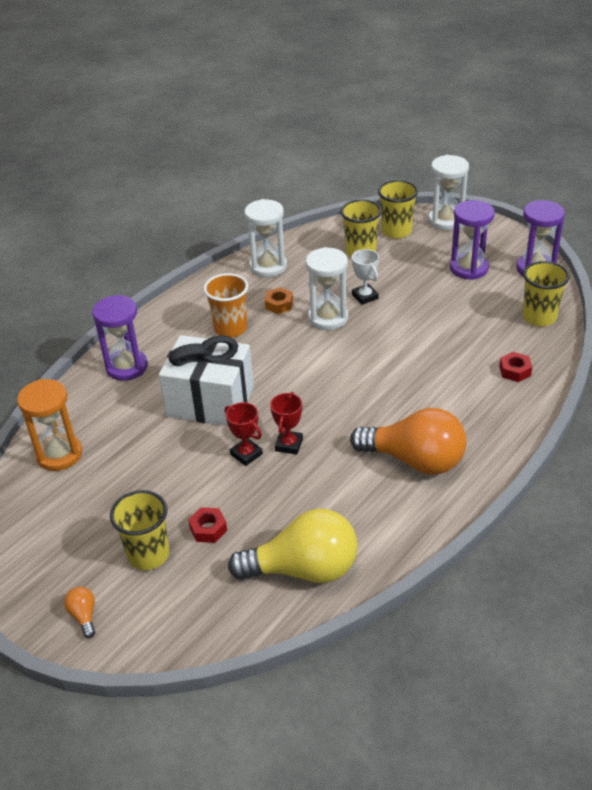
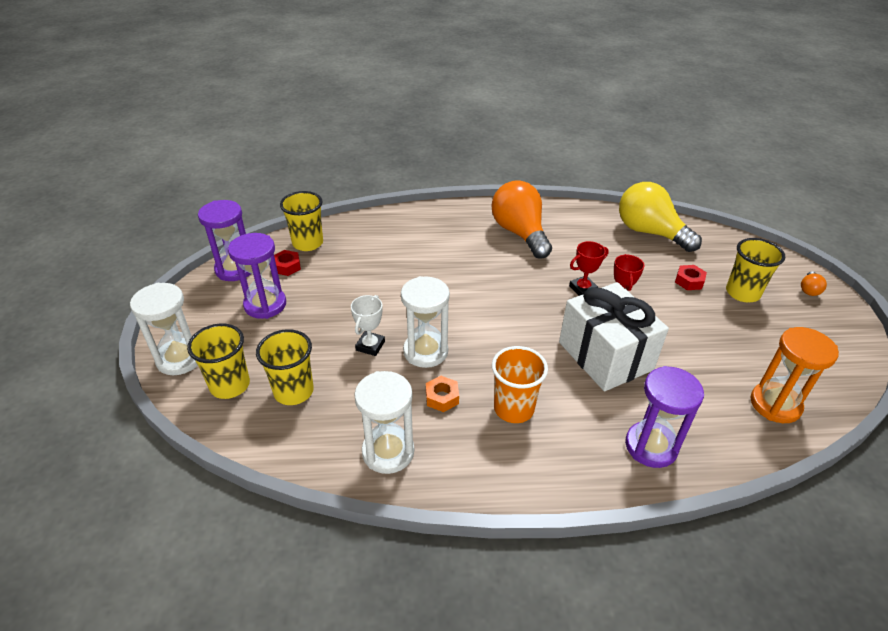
camera: 135 degrees left, 0 degrees up
red nut [499,352,532,382] -> red nut moved to [274,250,301,276]

